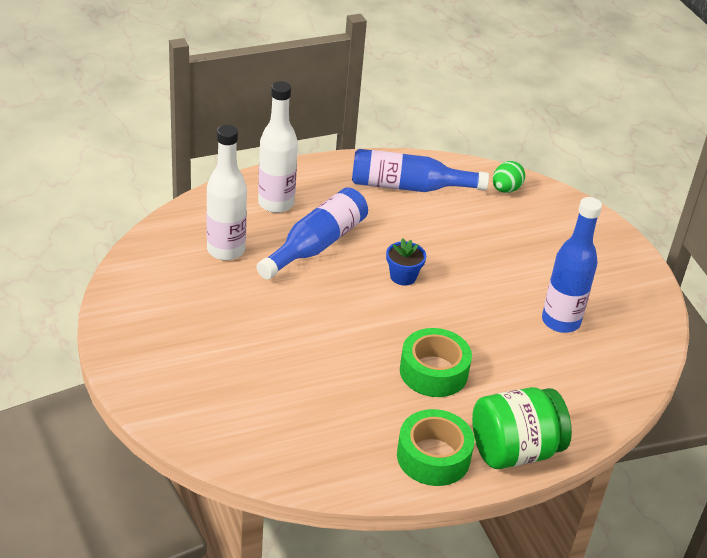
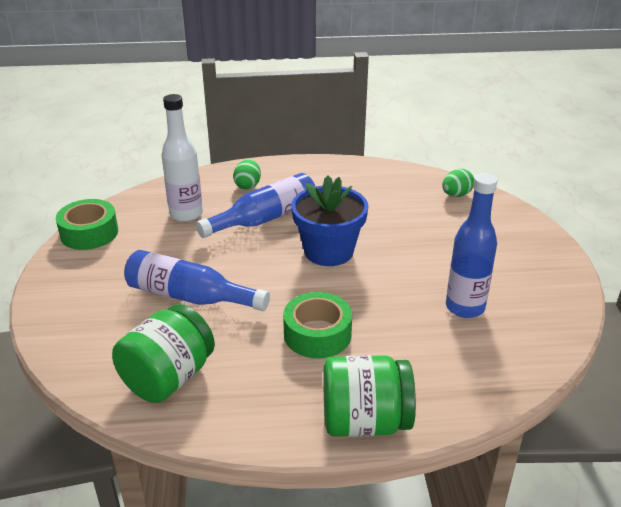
camera: 20 degrees right, 5 degrees down
white bottle [258,81,298,213] -> green egg [233,159,261,190]
blue bottle [352,149,489,192] -> blue bottle moved to [124,250,270,311]
blue flower pot [386,238,426,286] -> blue flower pot [291,175,368,266], size x2.02
green tape [397,409,474,486] -> green tape moved to [56,199,118,250]
none -> green jar [112,304,215,403]

